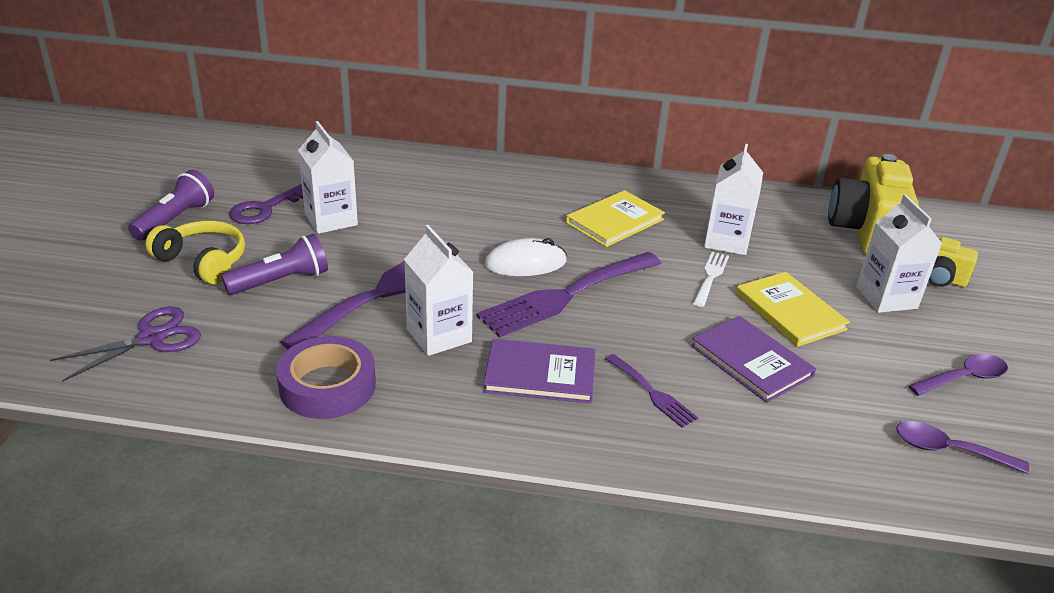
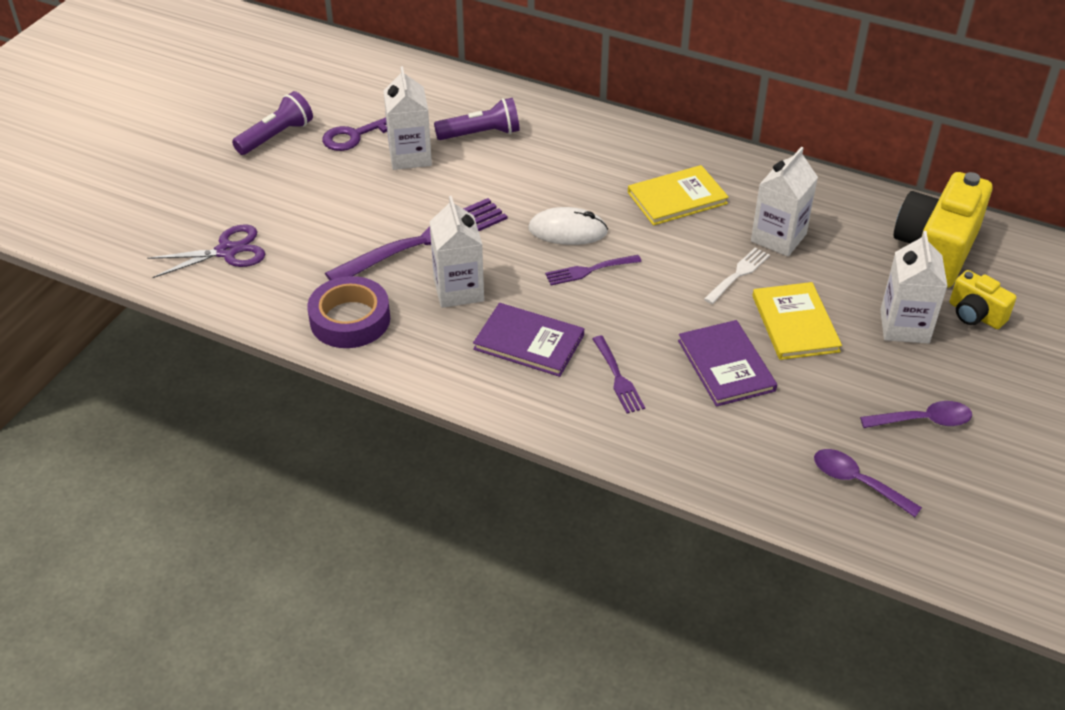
camera: 20 degrees right, 10 degrees up
yellow headphones [145,221,245,284] -> none
purple flashlight [221,234,328,295] -> purple flashlight moved to [434,98,520,140]
purple fork [477,252,661,338] -> purple fork [545,255,642,286], size x0.49

